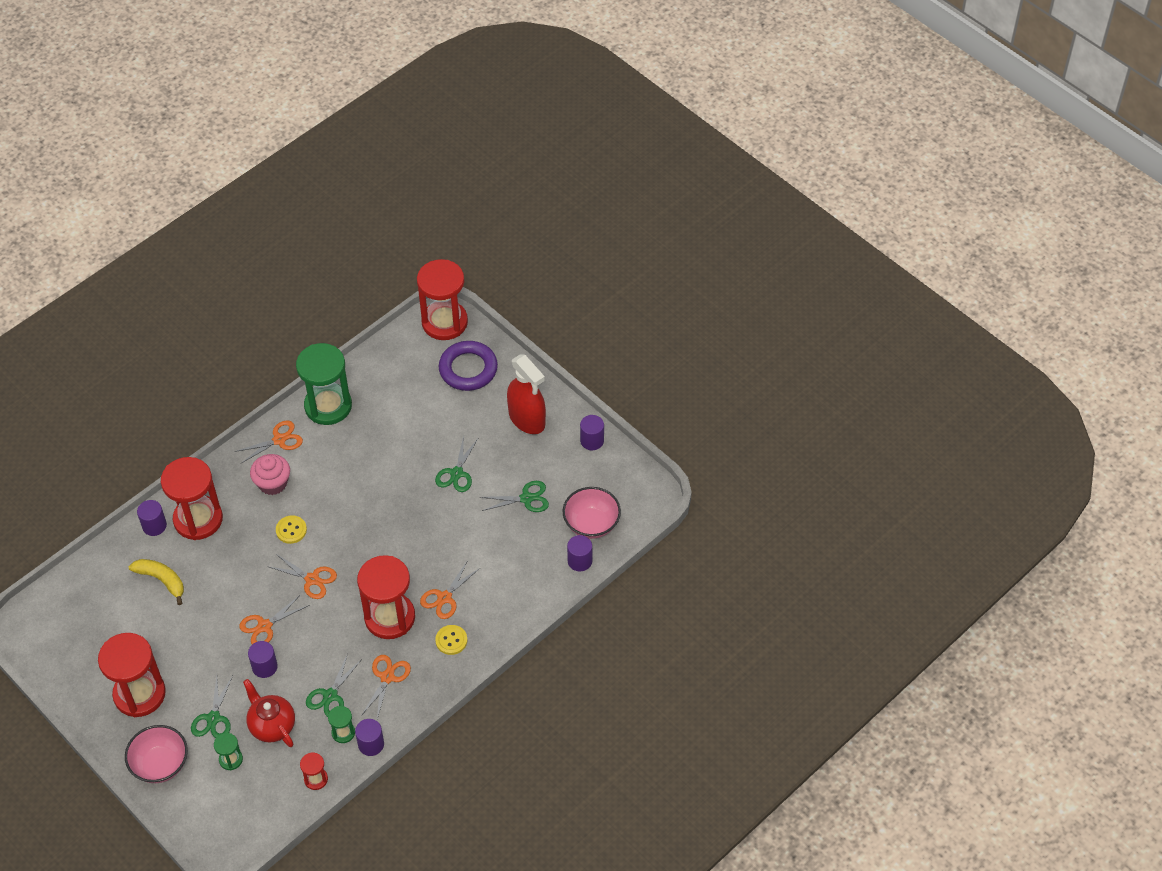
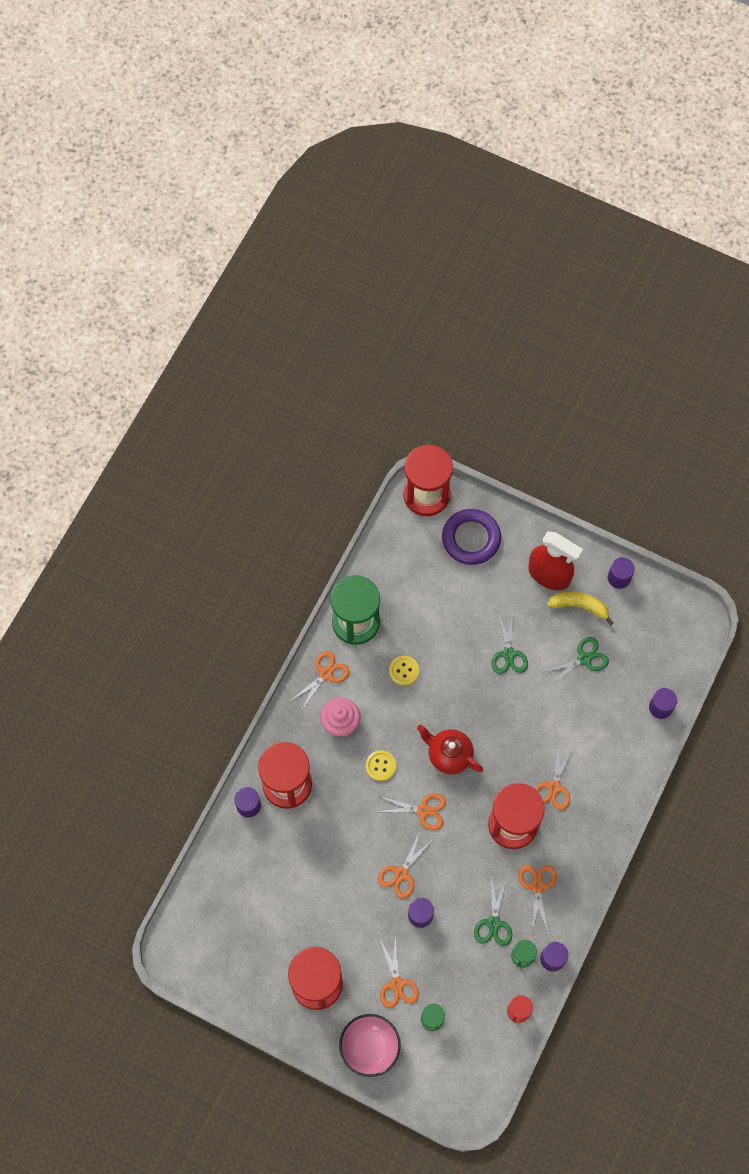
camera: 20 degrees left, 15 degrees up
yellow banana [129,559,184,605] -> yellow banana moved to [547,591,613,626]
green scissors [191,676,233,738] -> orange scissors [380,935,419,1008]
red teapot [243,679,295,747] -> red teapot moved to [417,725,483,774]
yellow button [435,625,467,655] -> yellow button moved to [389,656,419,686]
pink bowl [563,487,621,539] -> none

